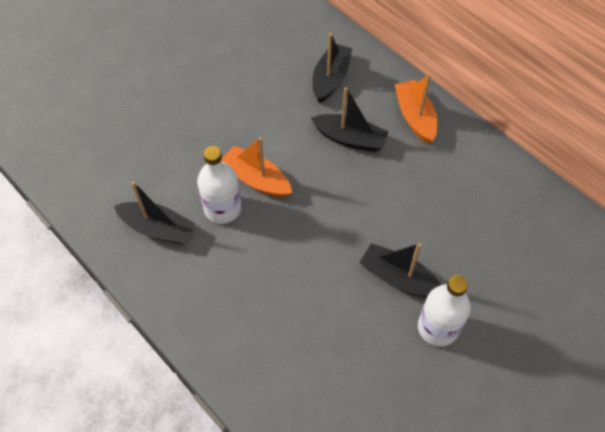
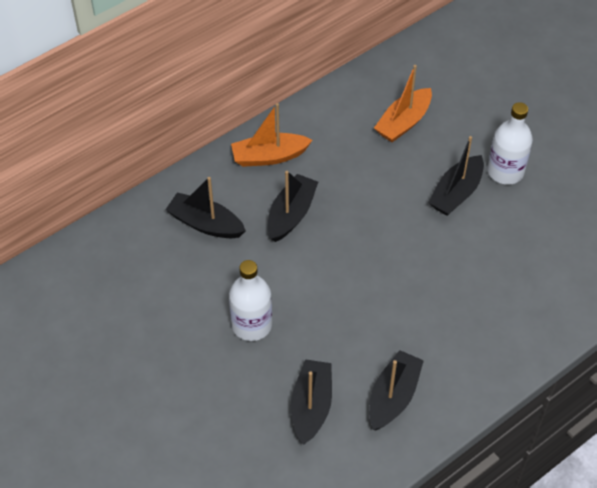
camera: 85 degrees left, 5 degrees down
white bottle [197,146,242,224] -> white bottle moved to [229,260,272,341]
orange boat [221,137,292,197] -> orange boat moved to [374,65,432,142]
none -> black boat [291,359,332,445]

